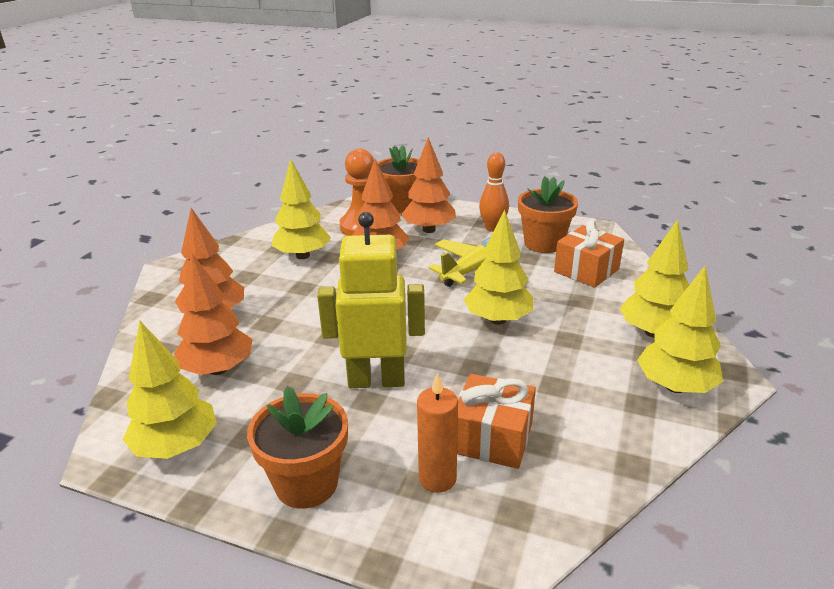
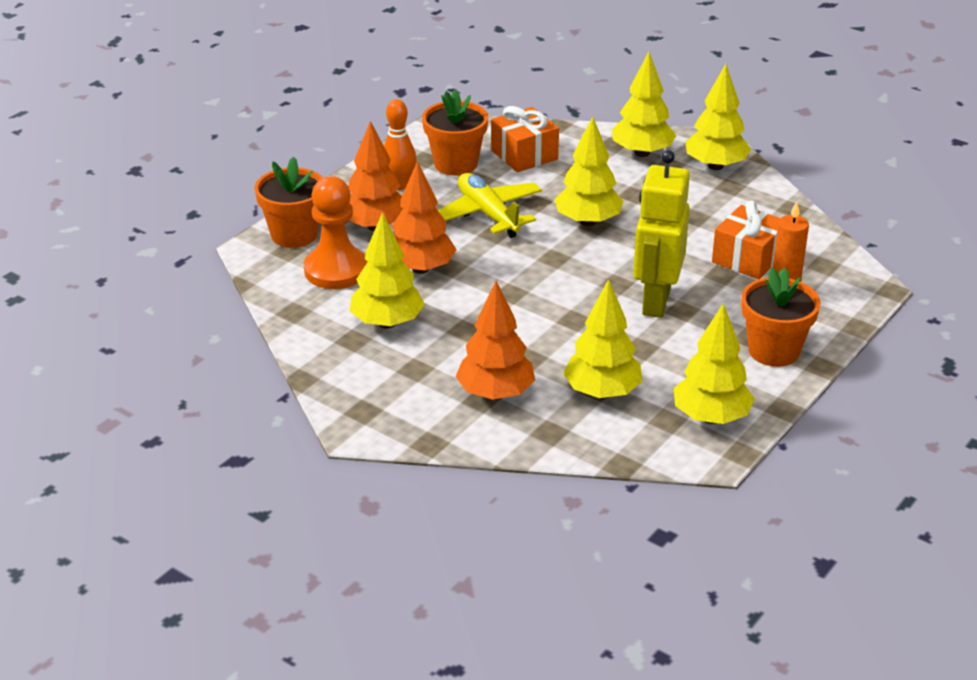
camera: 75 degrees left, 5 degrees up
orange tree [174,254,253,375] -> yellow tree [563,279,643,399]

